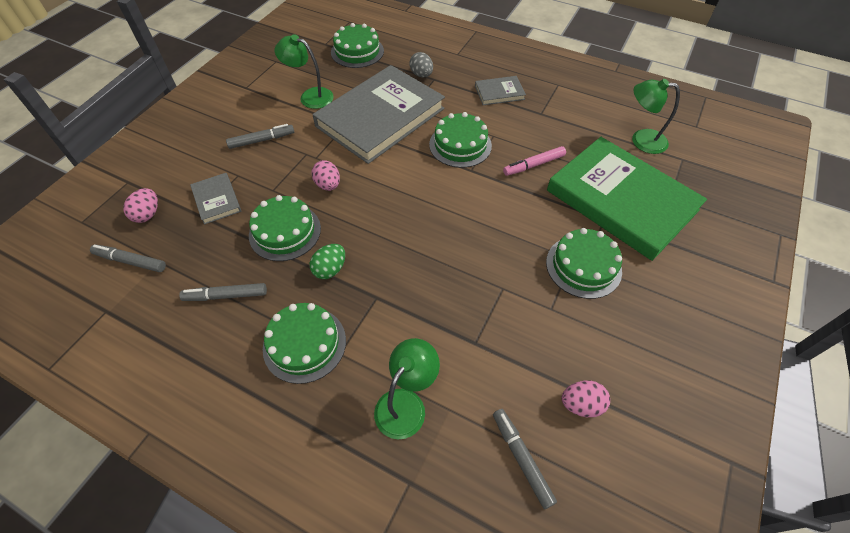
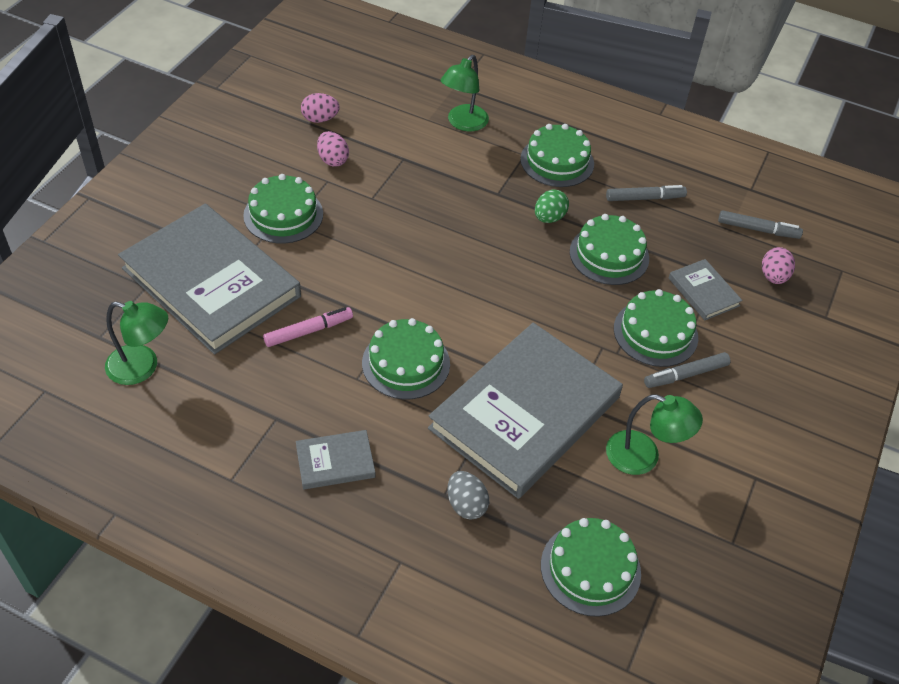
camera: 175 degrees right, 5 degrees down
pink egg [311,160,340,191] -> pink egg moved to [317,131,349,167]
grey marker [493,409,557,509] -> none
green book [547,137,707,261] -> grey book [118,204,301,354]
none -> green cake [614,289,698,367]

